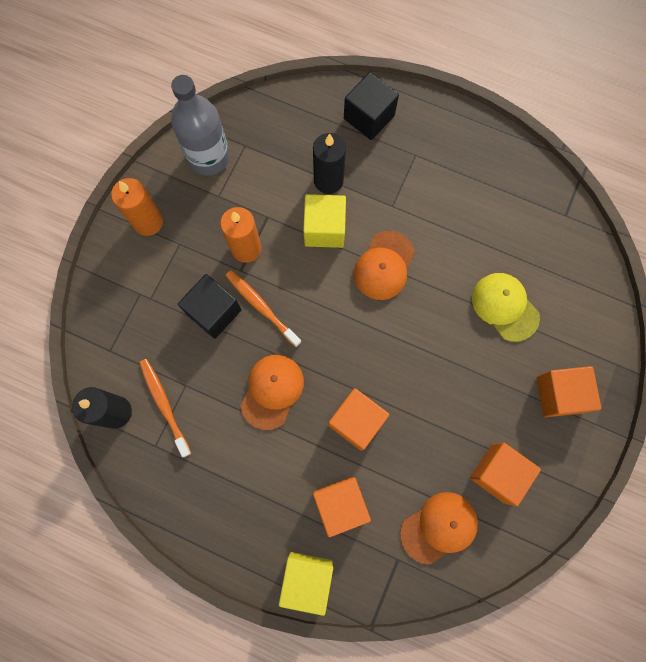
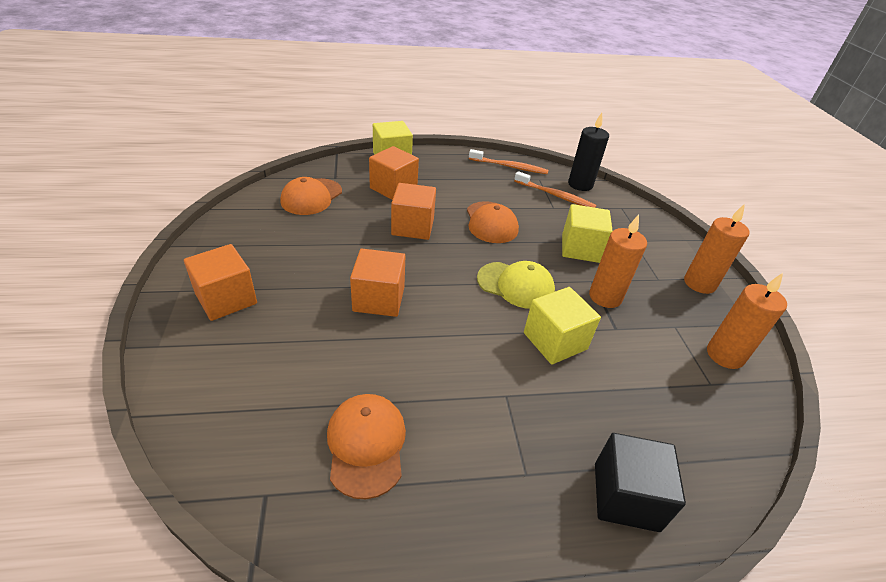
camera: 145 degrees right, 35 degrees down
grey bottle [171,75,230,176] -> orange candle [707,273,787,369]
black cube [178,274,241,339] -> yellow cube [562,204,613,263]
orange toothbrush [226,270,301,347] -> orange toothbrush moved to [469,149,549,174]
black candle [313,133,346,194] -> none
orange cap [354,231,415,300] -> orange cap moved to [327,394,406,499]
orange cube [470,443,541,506] -> orange cube moved to [350,249,405,317]
yellow cap [472,273,540,342] -> yellow cap moved to [477,261,555,309]

